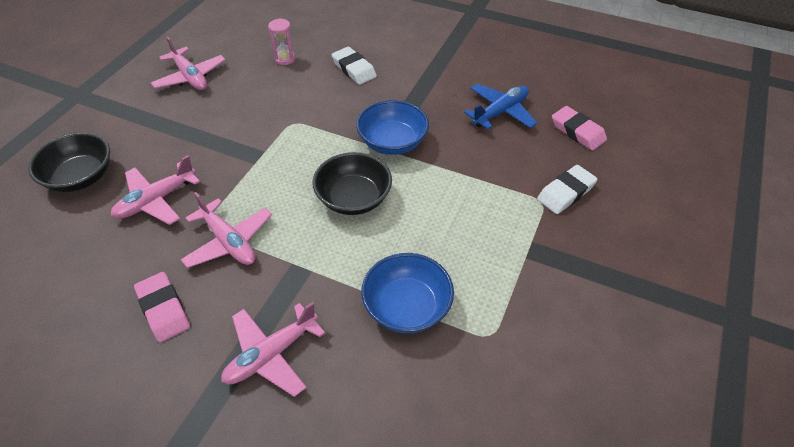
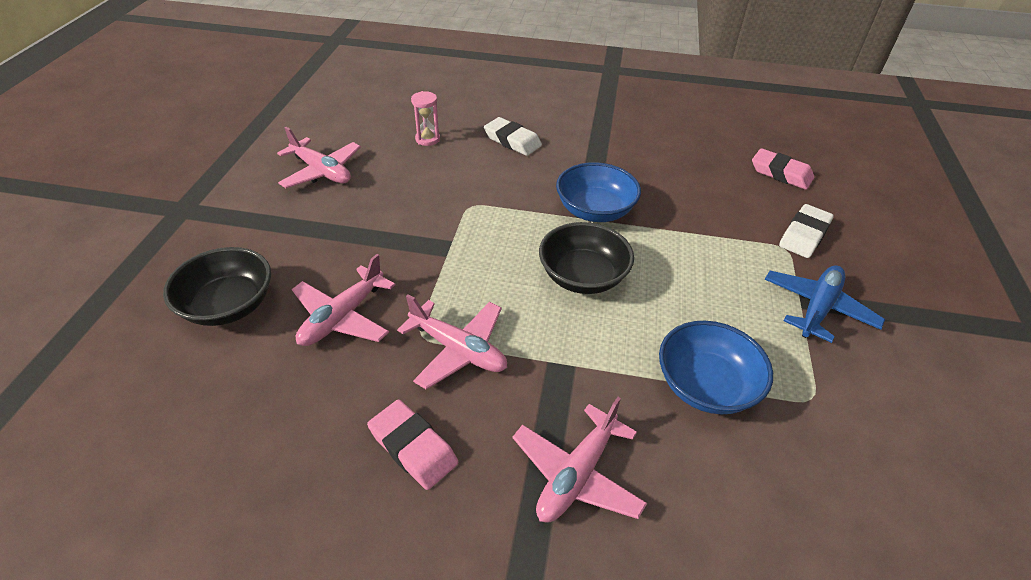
camera: 15 degrees left, 5 degrees down
blue plane [464,84,537,129] -> blue plane moved to [765,265,885,343]

